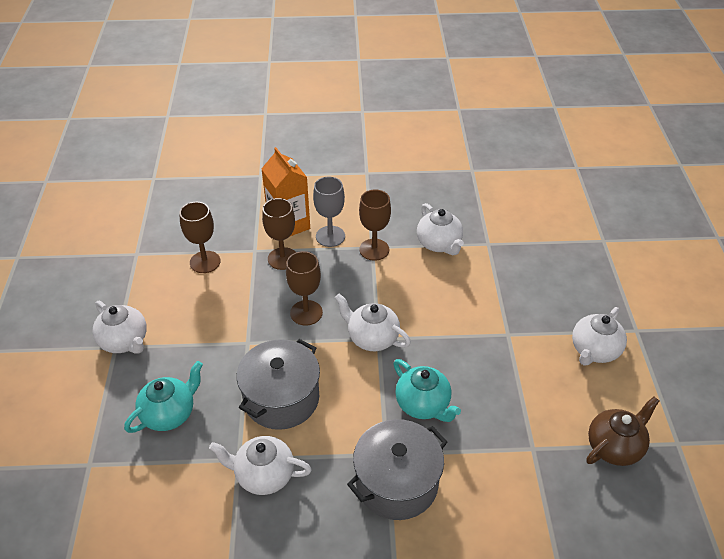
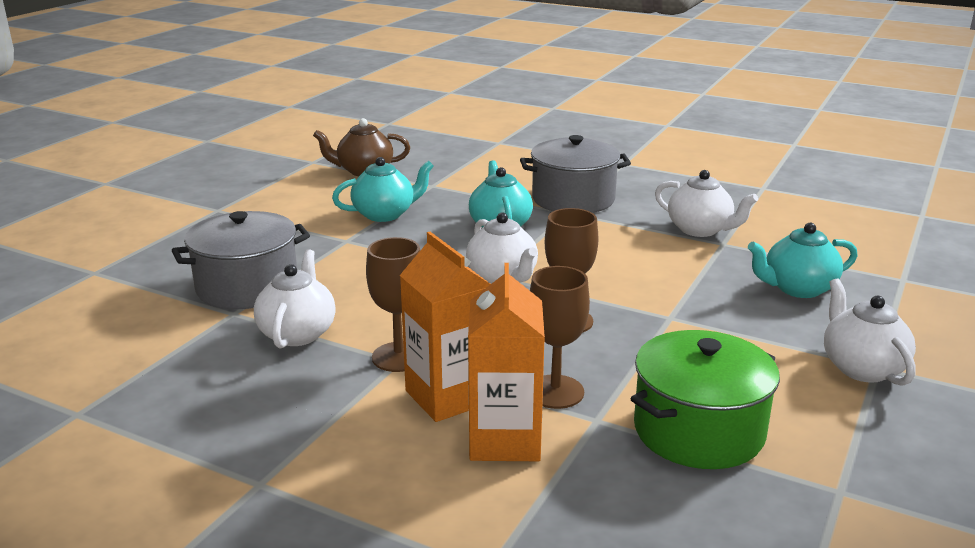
camera: 150 degrees left, 20 degrees down
brown goblet [179,202,221,273] -> green pot [630,330,780,469]
grey pot [237,339,320,430] -> grey pot moved to [172,211,310,309]
grey goblet [313,177,345,247] -> orange carton [400,232,491,422]
white teapot [572,307,627,366] -> none
none -> turquoise teapot [332,157,434,222]

